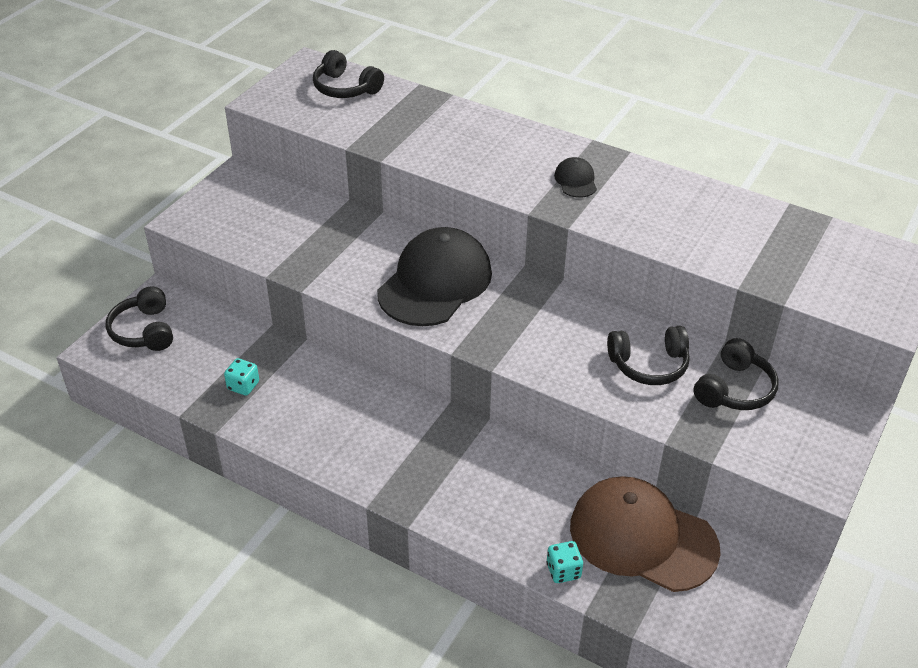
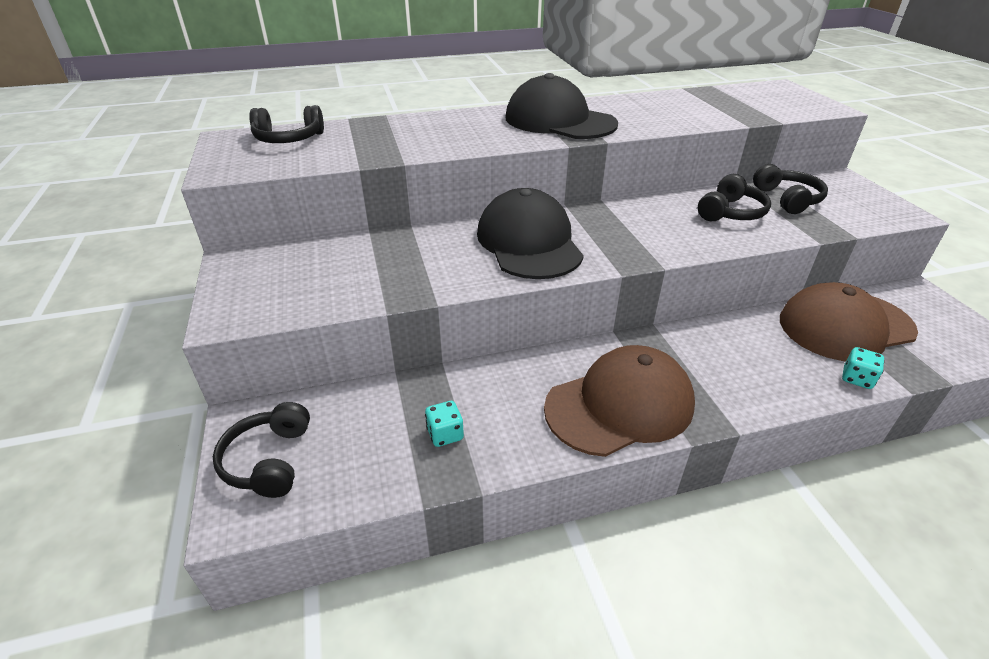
camera: 45 degrees left, 5 degrees down
black headphones [105,286,173,351] -> black headphones turned 60 degrees clockwise [213,402,310,498]
black cap [554,157,597,198] -> black cap [506,73,618,139], size x2.35
none -> brown cap [544,345,695,457]

